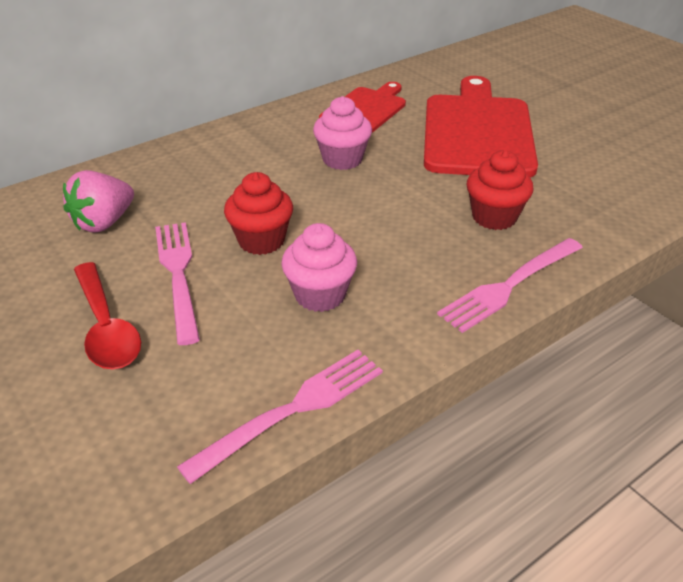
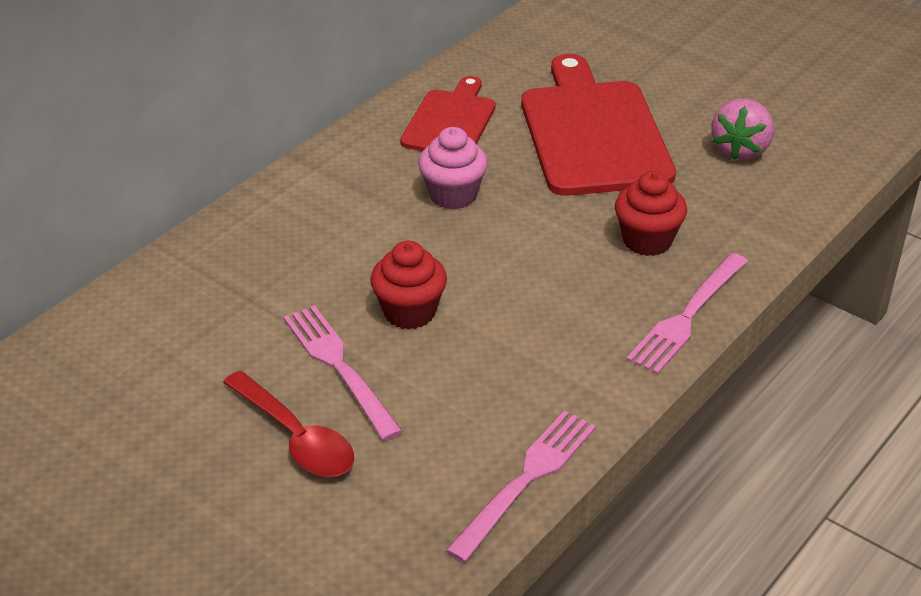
camera: 15 degrees left, 0 degrees up
pink strawberry [63,170,134,233] -> pink strawberry moved to [711,98,774,160]
pink cupcake [281,223,357,312] -> none

